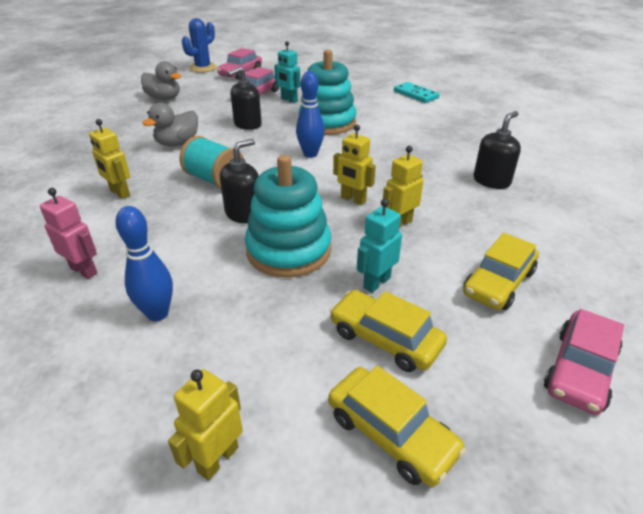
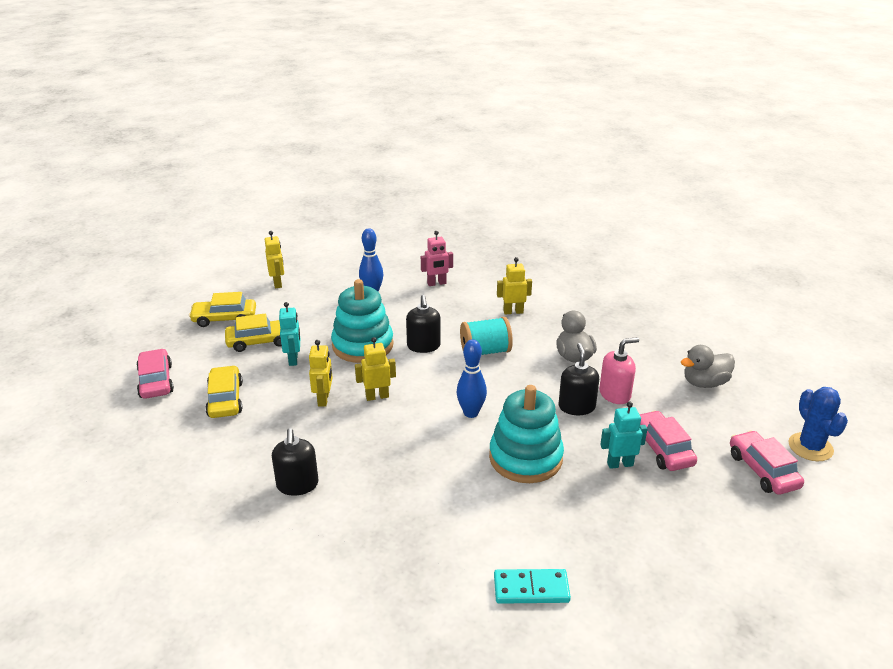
camera: 130 degrees right, 5 degrees down
none -> pink soap dispenser [599,337,639,404]

